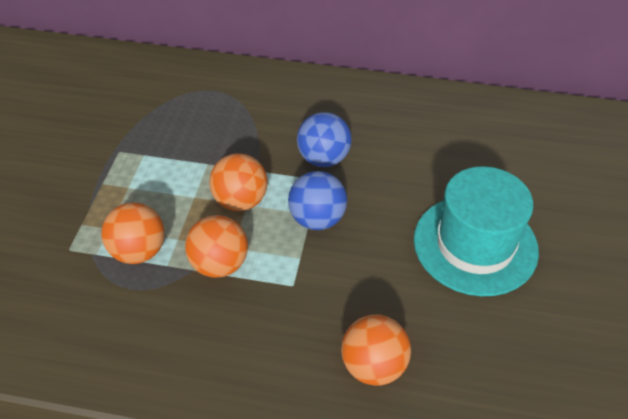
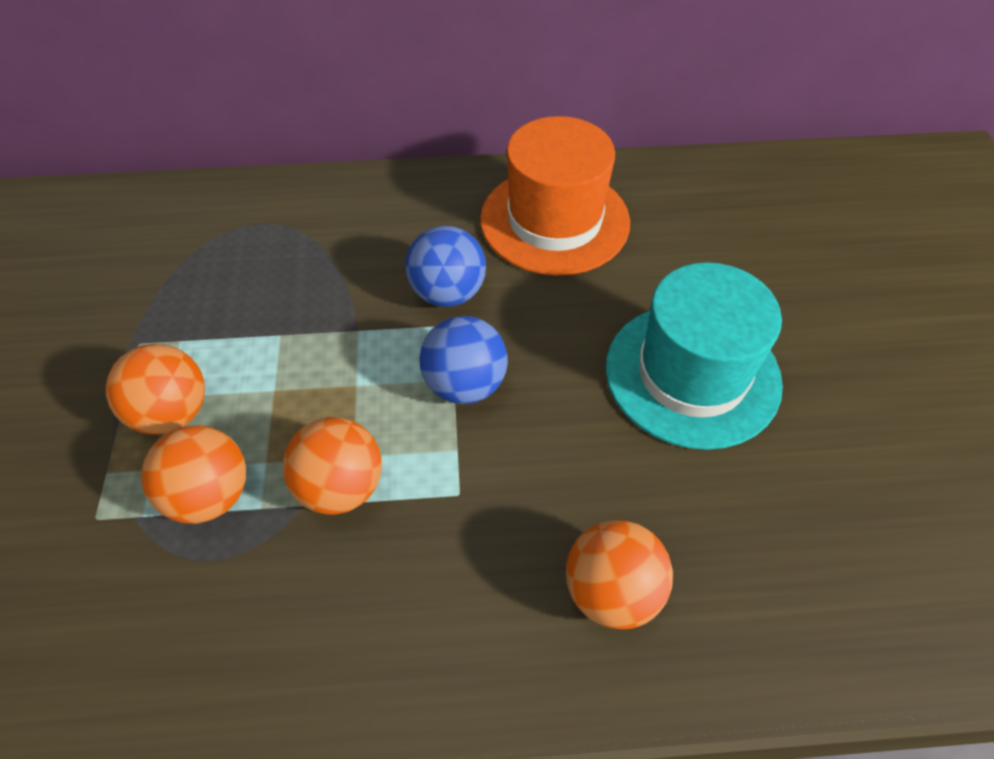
camera: 15 degrees left, 5 degrees up
orange ball [209,153,267,211] -> orange ball moved to [106,344,205,435]
none -> orange hat [480,116,630,276]

